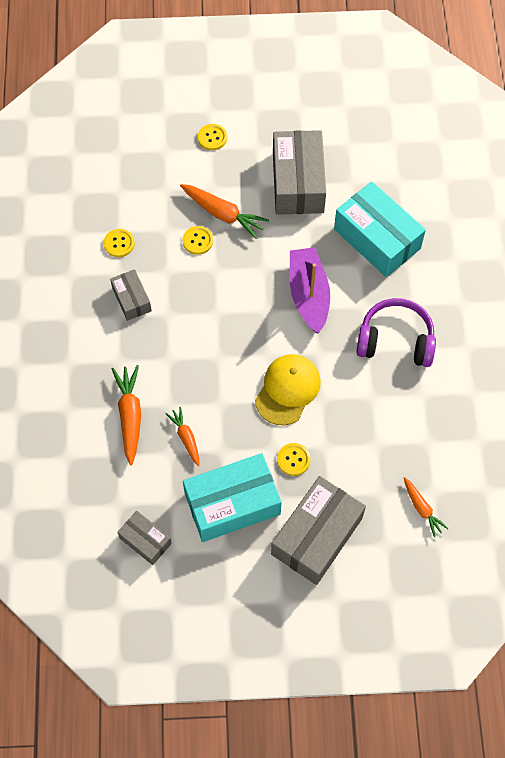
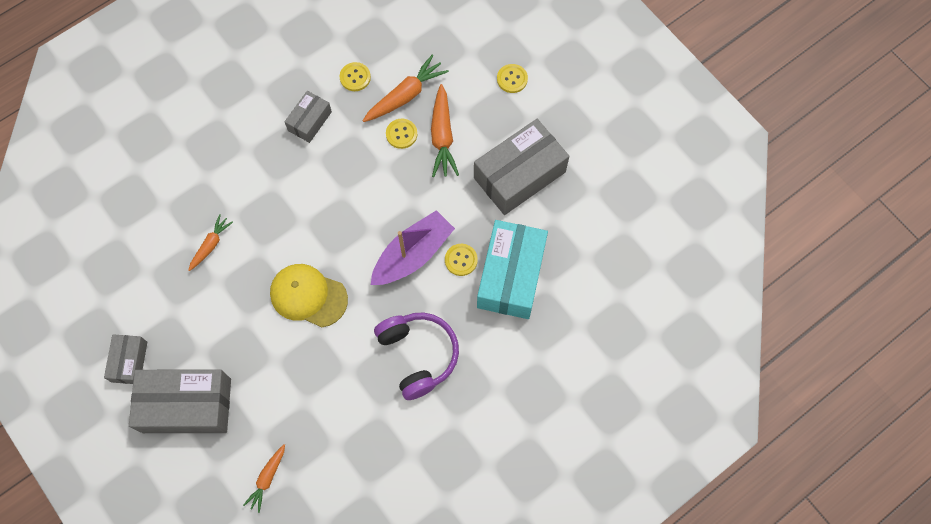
camera: 55 degrees right, 5 degrees up
orange carrot [112,365,141,465] -> orange carrot moved to [363,55,449,122]
grey box [117,511,172,565] -> grey box moved to [104,335,147,384]
turquoise box [183,453,282,542] -> none
yellow cap [255,354,321,426] -> yellow cap turned 150 degrees counterclockwise [270,264,348,327]
yellow button [277,443,311,476] -> yellow button moved to [445,244,478,276]

